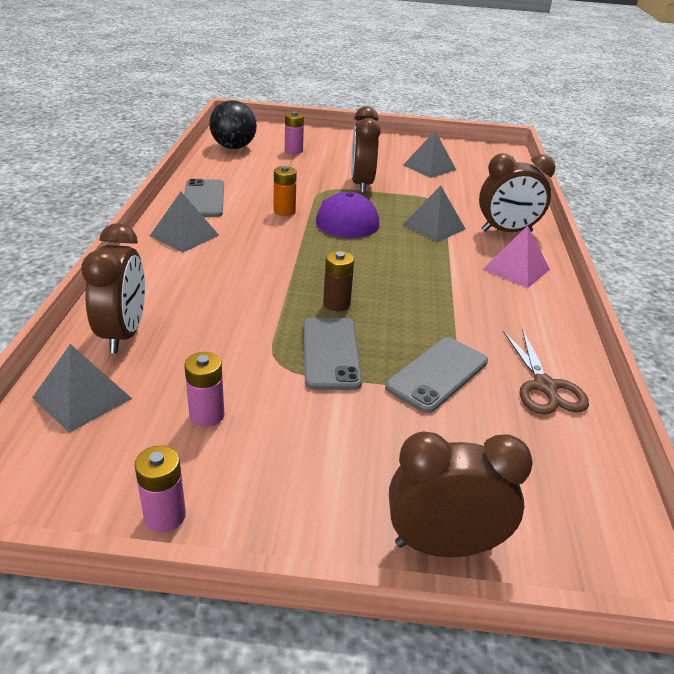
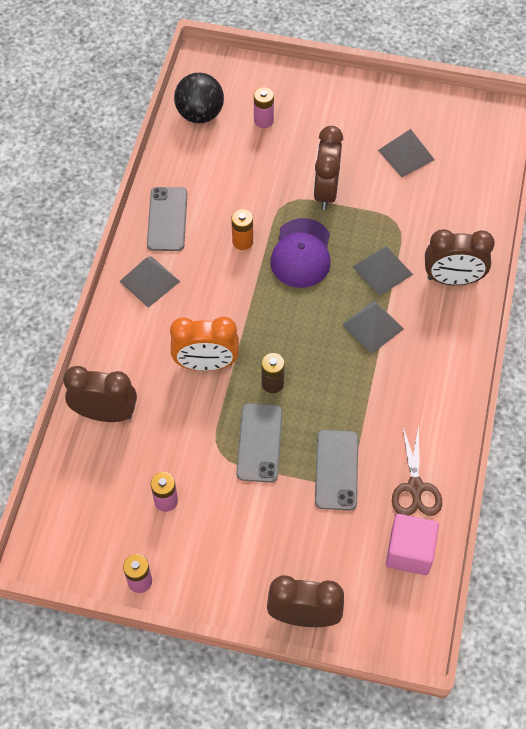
camera: 10 degrees right, 25 degrees up
grey pyramid [32,344,132,433] -> grey pyramid moved to [342,300,404,354]
brown clock [81,223,145,353] -> brown clock turned 90 degrees counterclockwise [63,366,137,422]
grey phone [385,337,488,413] -> grey phone turned 45 degrees counterclockwise [315,430,358,511]
pink pyramid [483,225,550,288] -> none
none -> orange clock [170,317,239,371]
none -> pink cube [386,514,439,575]

